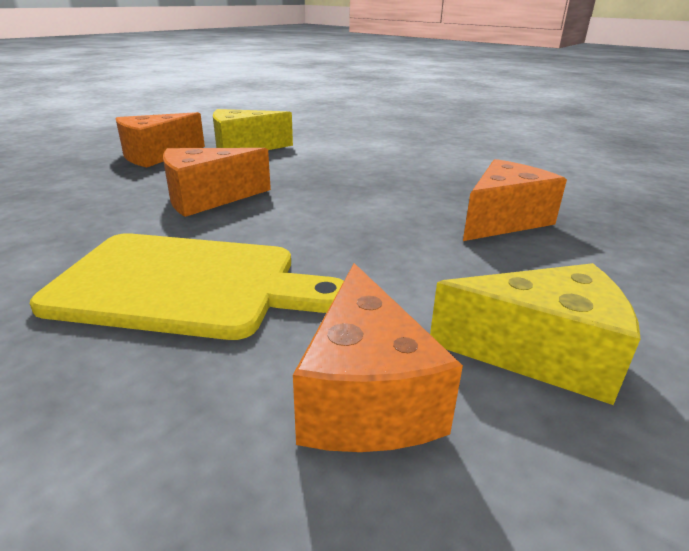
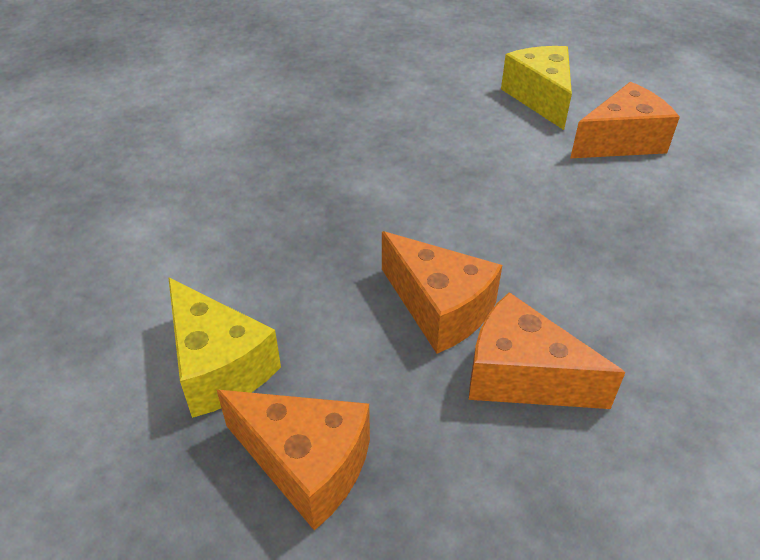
camera: 110 degrees left, 15 degrees up
yellow cutting board [30,233,344,340] -> none
orange cheese [463,159,567,241] -> orange cheese moved to [469,292,625,409]

